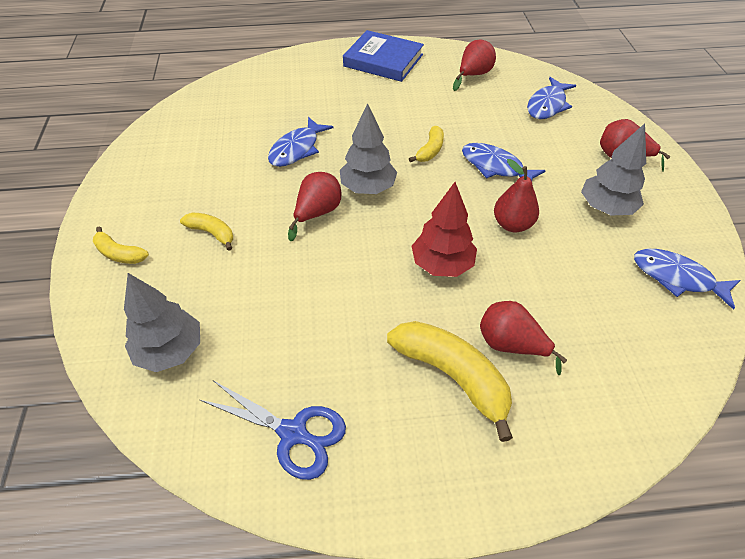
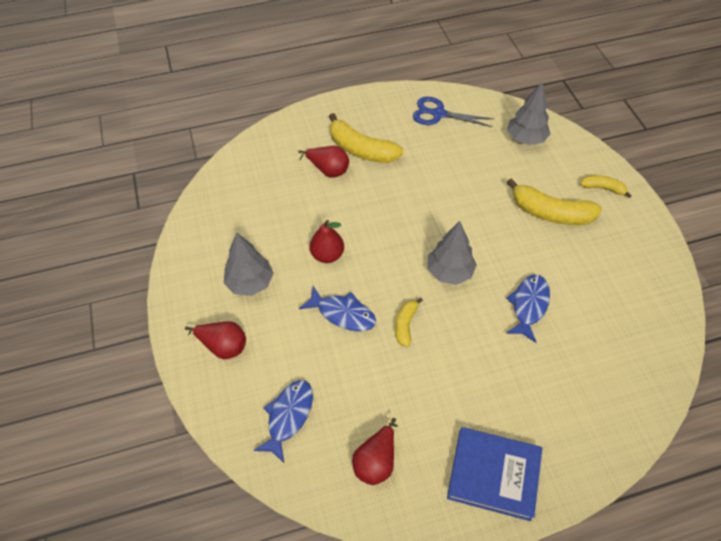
camera: 170 degrees right, 5 degrees up
yellow banana [180,212,233,251] -> yellow banana [506,178,602,225], size x1.87
red pear [288,172,341,241] -> none
red tree [412,182,477,277] -> none
blue fish [634,249,741,310] -> none

